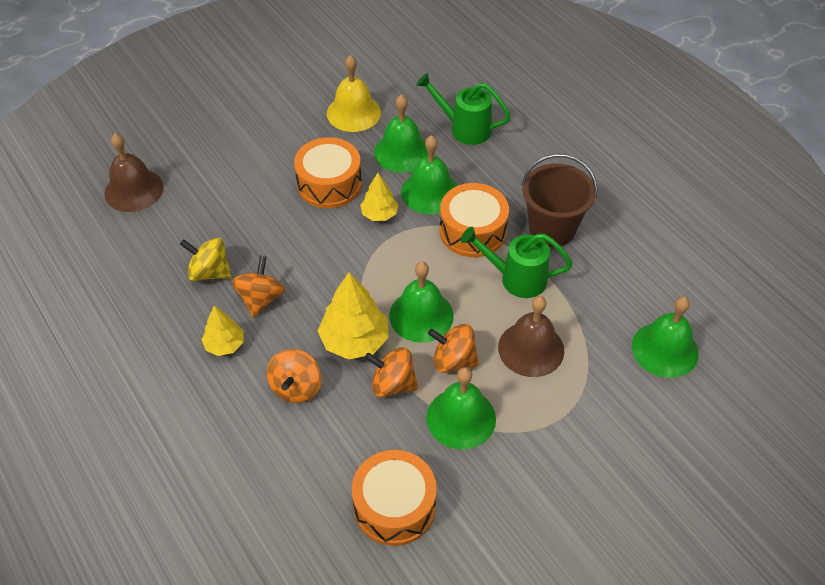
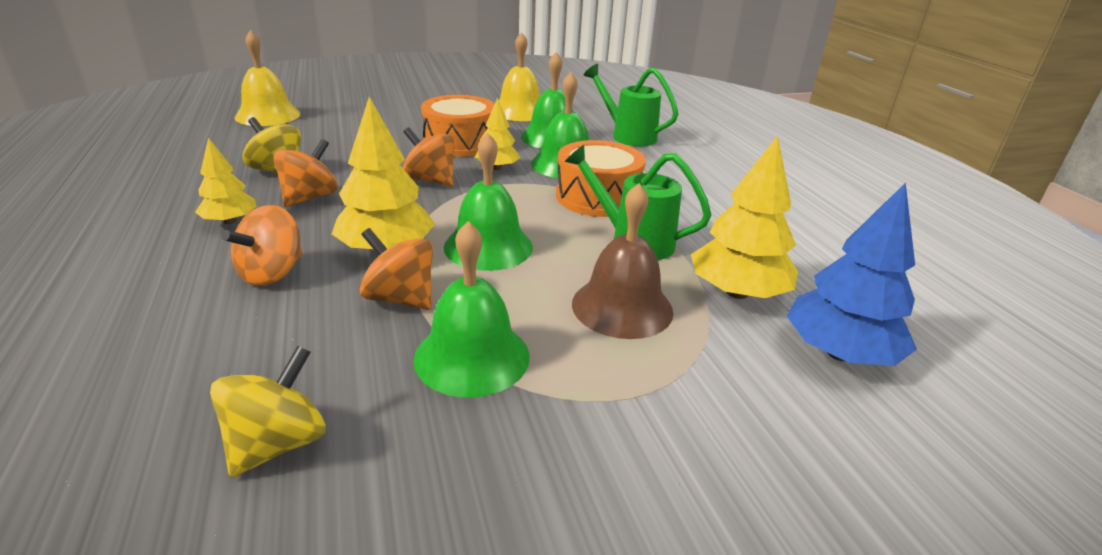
camera: 15 degrees right, 20 degrees down
brown bell [104,133,164,212] -> yellow bell [235,30,301,126]
orange drum [352,450,437,546] -> yellow spinning top [210,346,326,477]
orange spinning top [428,324,479,373] -> orange spinning top moved to [403,127,454,186]
brown bucket [522,154,597,247] -> none
green bell [632,297,699,378] -> blue tree [787,183,917,366]
none -> yellow tree [691,136,798,299]

